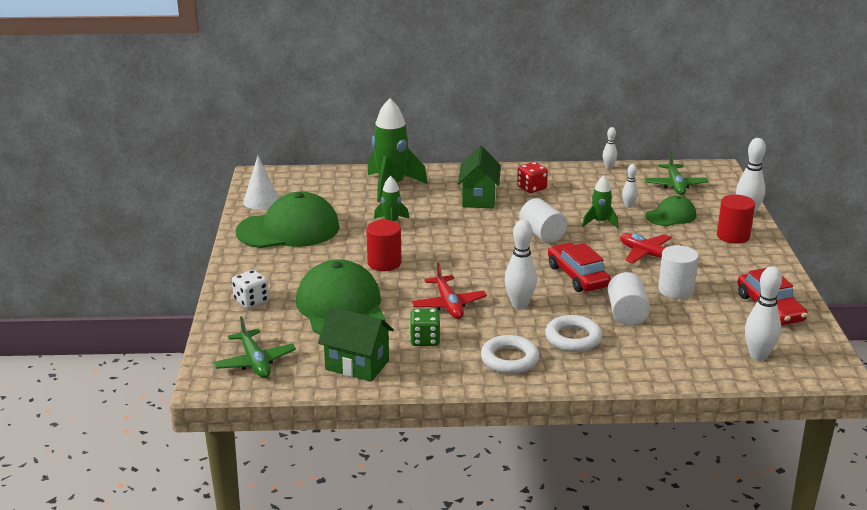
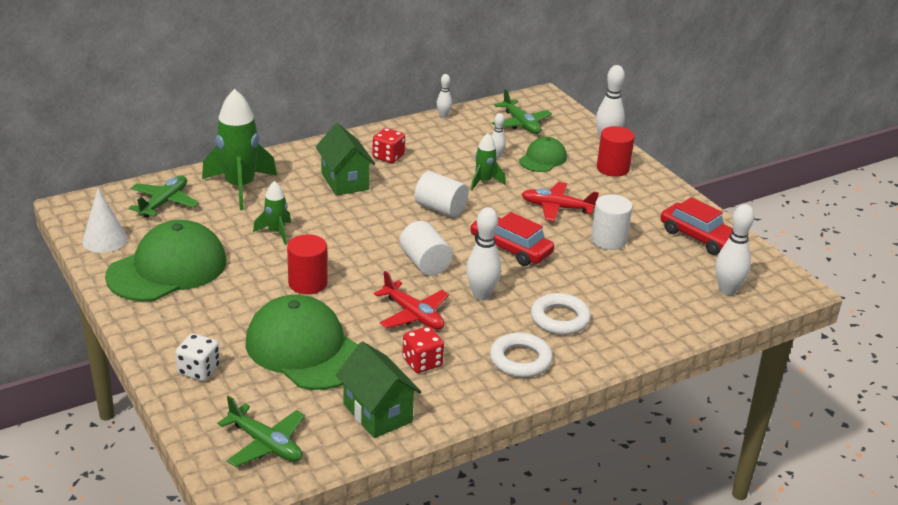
camera: 30 degrees left, 5 degrees up
green house [318,307,394,382] -> green house turned 60 degrees clockwise [336,341,422,438]
green dice [410,308,441,346] -> red dice [402,326,444,373]
white cylinder [607,272,650,326] -> white cylinder moved to [400,221,453,276]
none -> green plane [129,175,199,218]

